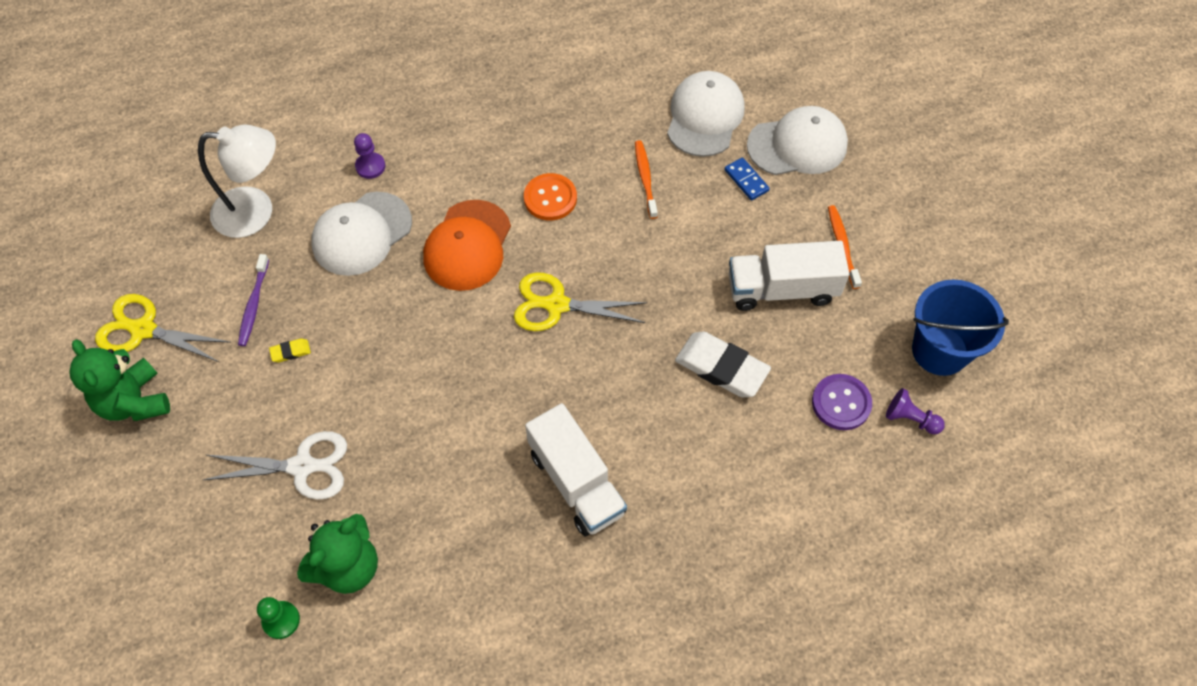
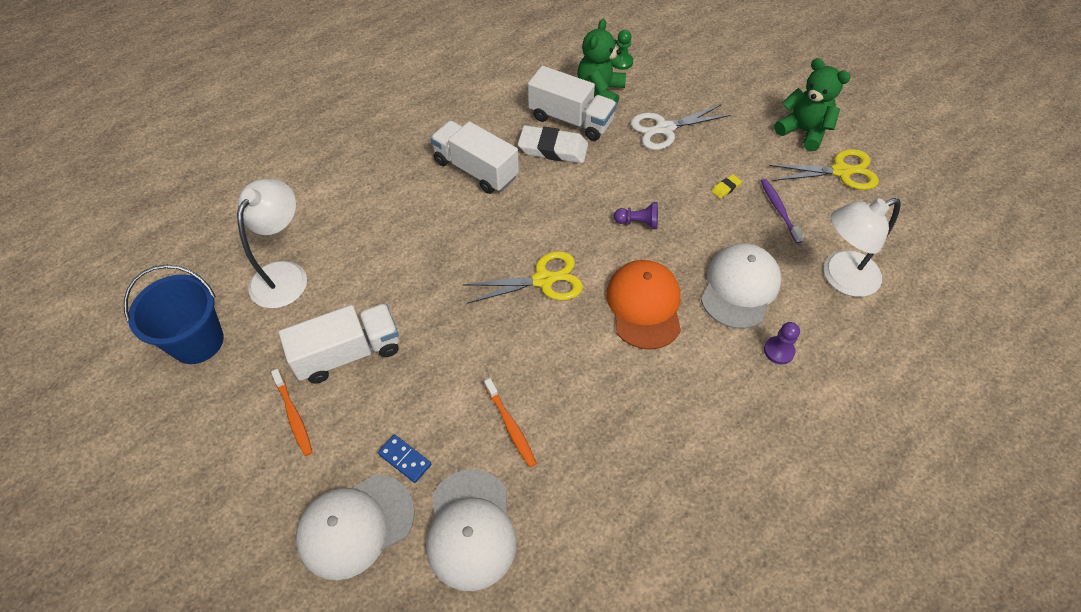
camera: 160 degrees right, 5 degrees down
orange button [524,173,577,221] -> none
white eraser [675,331,771,397] -> white eraser moved to [518,125,588,163]
purple button [812,374,872,430] -> white lamp [237,179,307,308]
purple pawn [886,388,945,434] -> purple pawn moved to [614,202,658,229]
none -> white truck [528,66,617,141]

